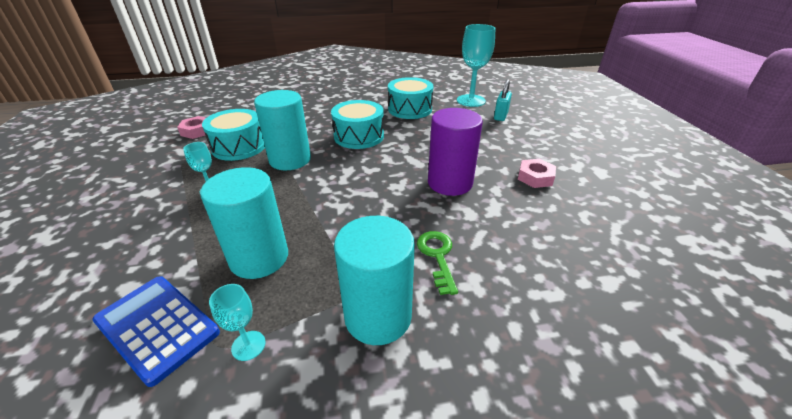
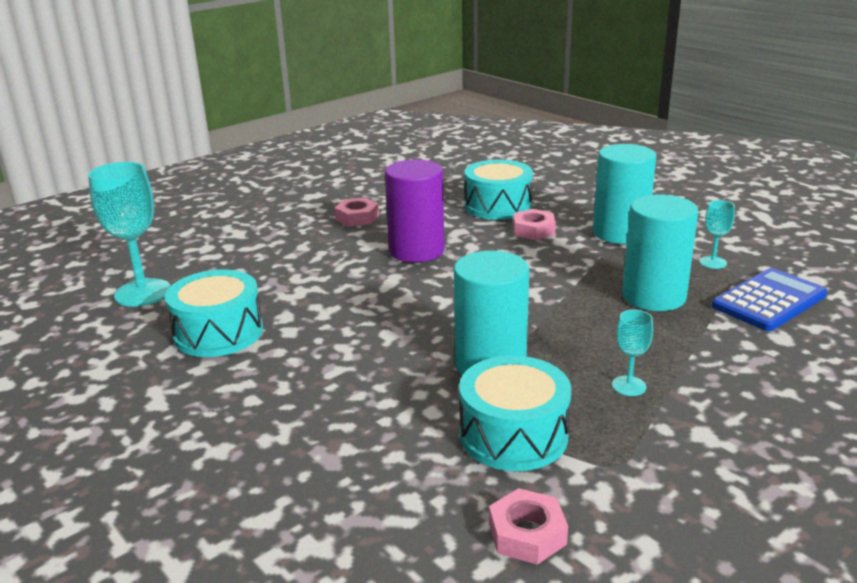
camera: 120 degrees left, 10 degrees down
blue calculator [92,276,220,387] -> blue calculator turned 135 degrees counterclockwise [712,268,827,331]
turquoise drum [331,100,384,149] -> turquoise drum moved to [464,159,533,220]
green key [417,231,458,295] -> pink nut [513,209,556,240]
turquoise padlock [494,79,512,121] -> none

